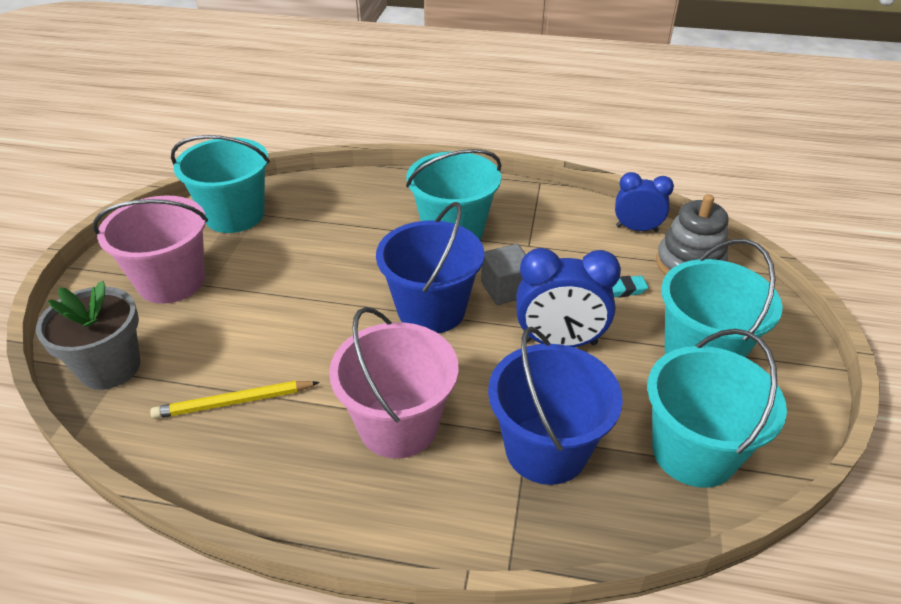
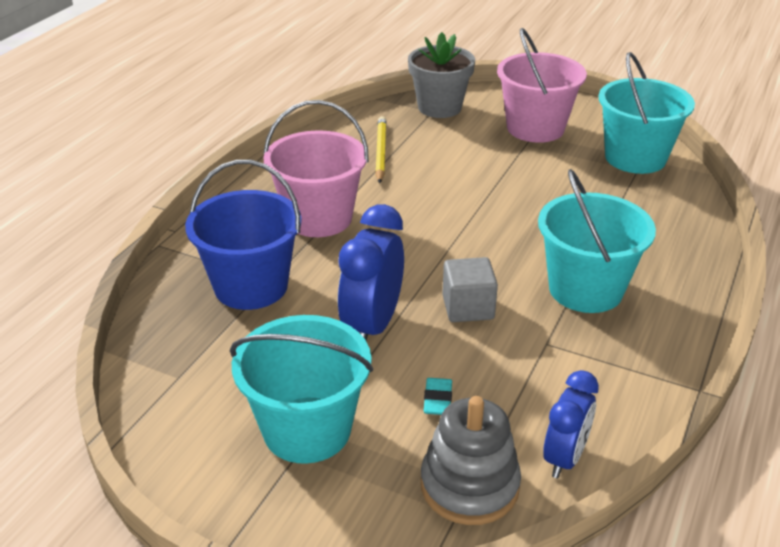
camera: 105 degrees right, 5 degrees down
blue bucket [376,202,484,333] -> none
turquoise bucket [647,329,787,488] -> none

